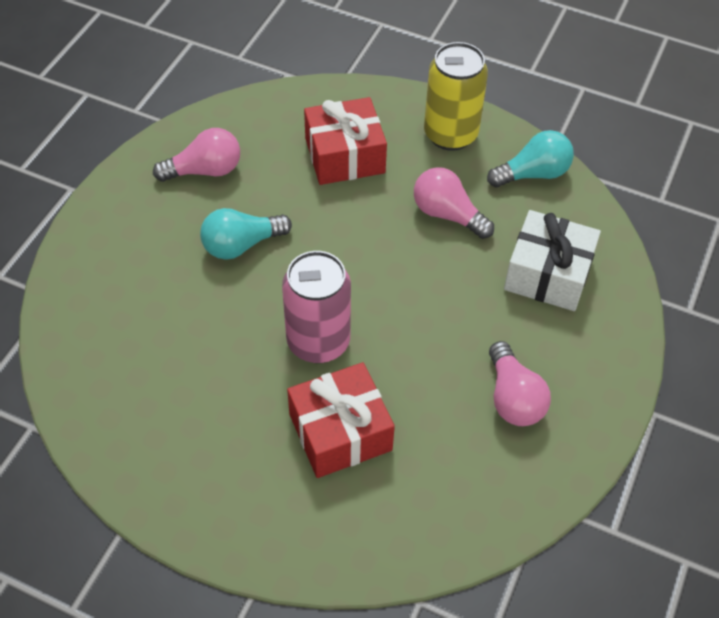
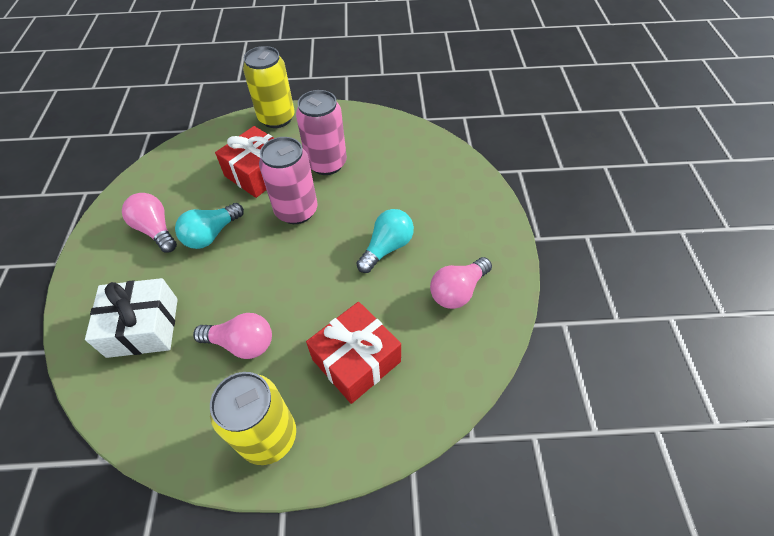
camera: 155 degrees right, 0 degrees up
turquoise light bulb [487,130,574,188] -> turquoise light bulb moved to [175,203,244,249]
none -> yellow can [243,46,295,128]
none -> pink can [296,90,347,175]

